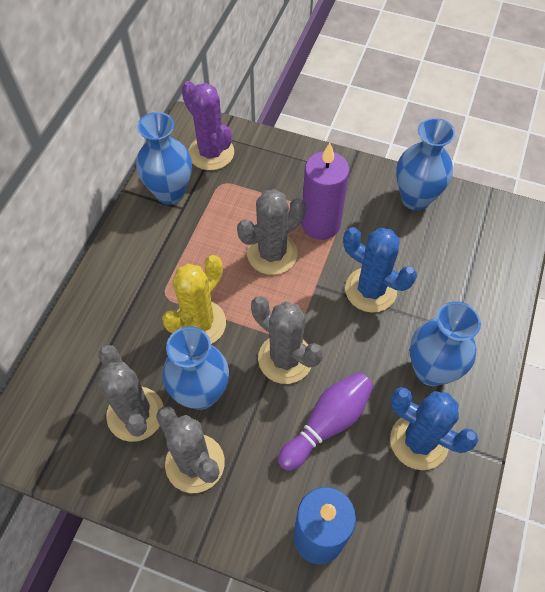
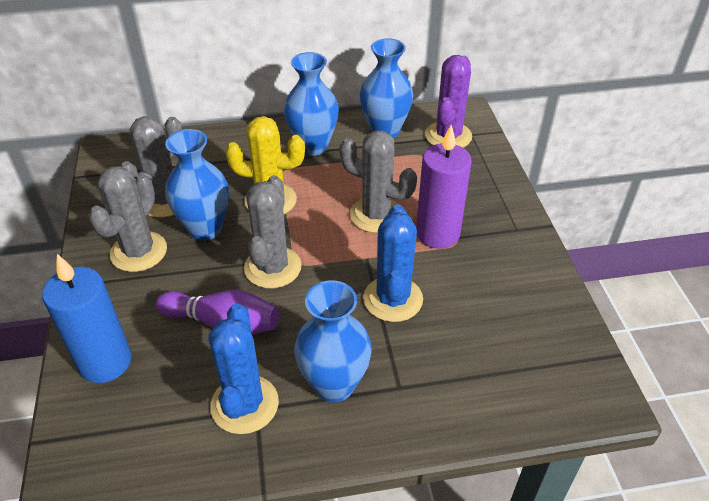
camera: 60 degrees right, 15 degrees down
blue vase [396,118,455,210] -> blue vase moved to [284,52,339,156]

